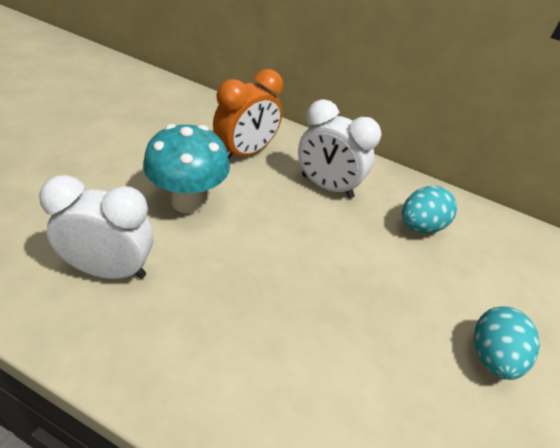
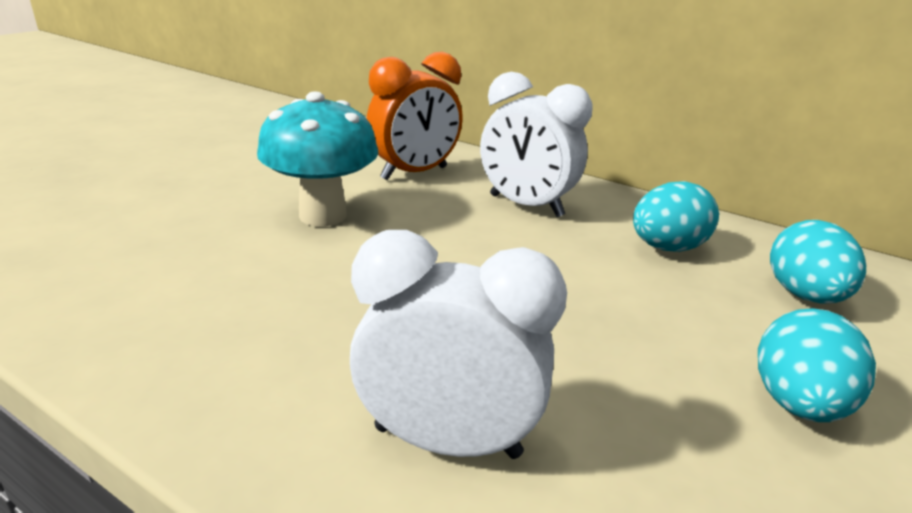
camera: 10 degrees right, 15 degrees down
white clock [39,175,154,279] -> white clock moved to [350,230,567,459]
none -> turquoise egg [770,220,866,304]

